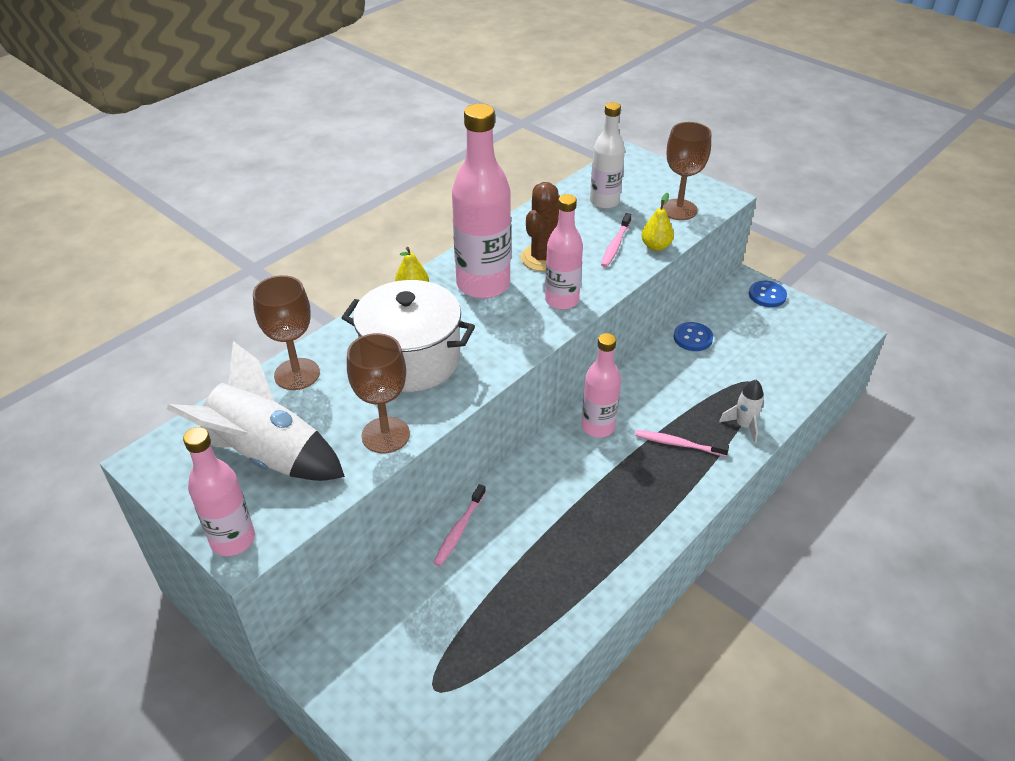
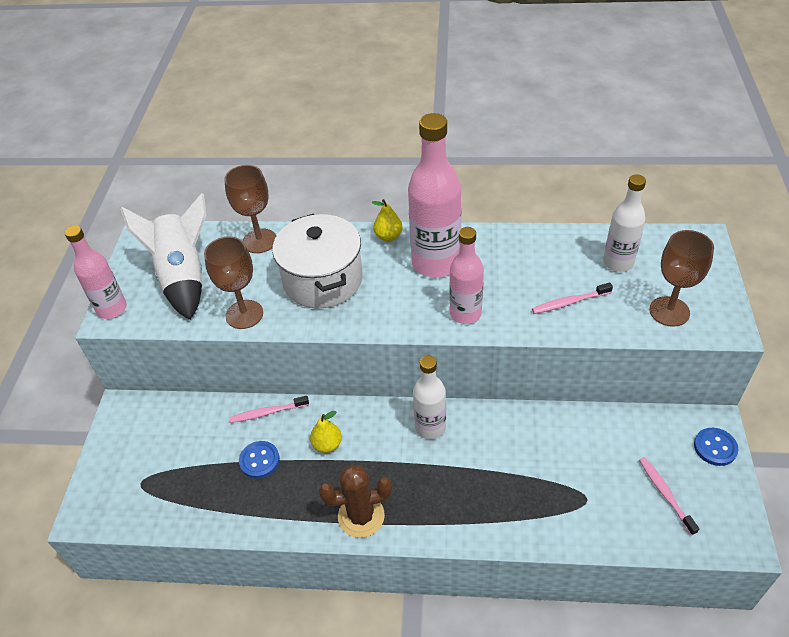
camera: 55 degrees right, 5 degrees up
brown cactus [521,182,560,271] -> brown cactus moved to [319,464,392,538]
pink bottle [581,333,621,438] -> white bottle [413,356,446,439]
pink toothbrush [635,430,729,457] -> pink toothbrush moved to [639,457,699,535]
yellow pear [641,193,674,251] -> yellow pear moved to [310,411,342,453]
blue button [674,322,713,351] -> blue button moved to [239,441,280,479]
white rocket [719,379,764,443] -> none

